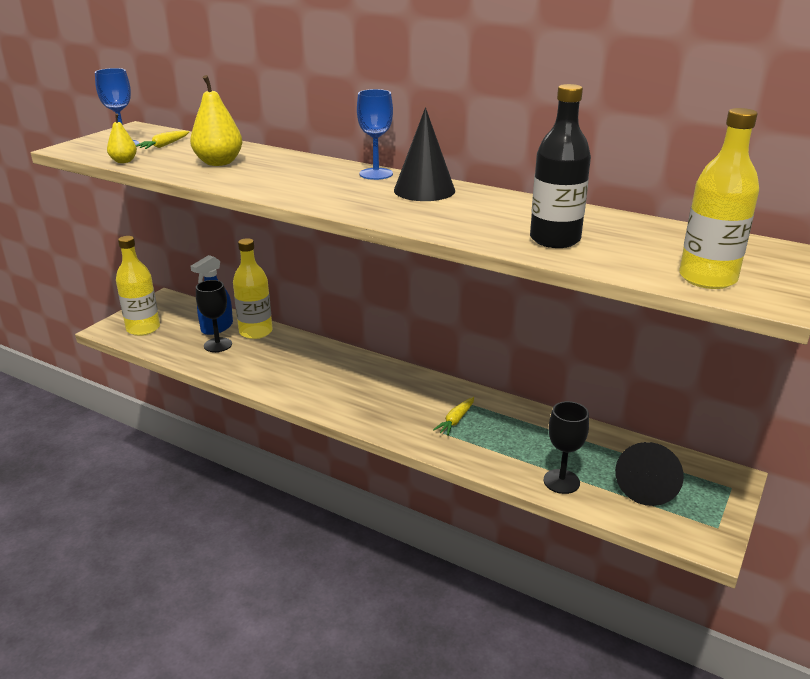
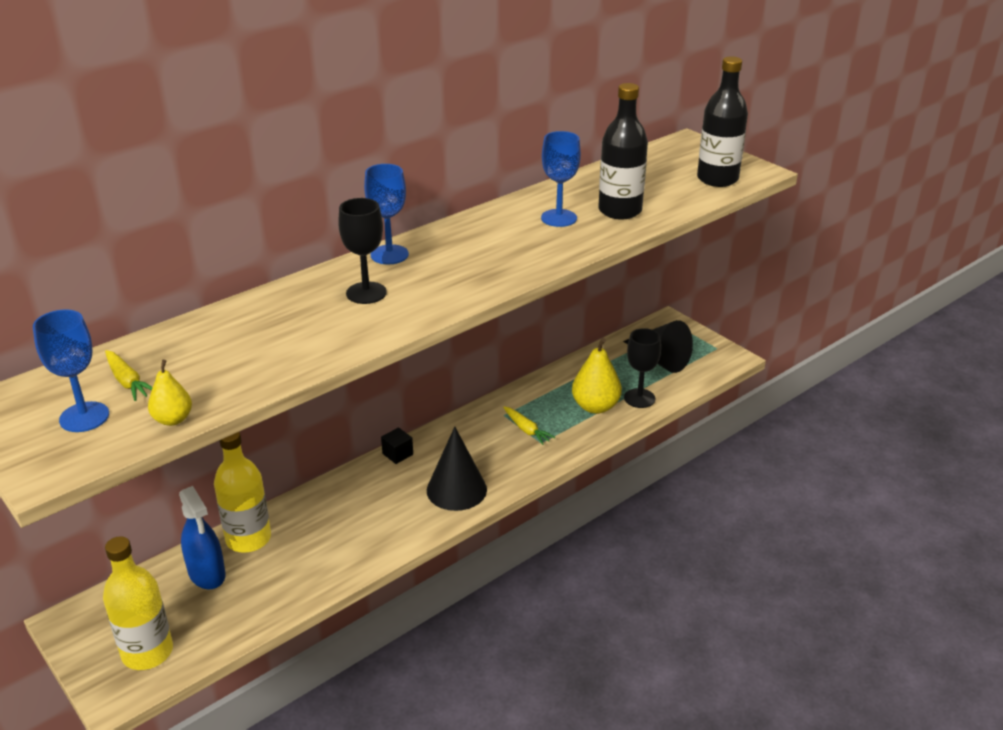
camera: 70 degrees left, 5 degrees up
yellow pear [190,75,242,166] -> yellow pear moved to [572,338,622,414]
black goblet [196,280,232,352] -> black goblet moved to [338,198,387,304]
black cone [394,107,455,201] -> black cone moved to [427,427,487,511]
yellow bottle [679,108,759,289] -> black bottle [697,56,748,187]
none -> black cube [381,428,413,464]
none -> blue goblet [541,131,581,227]

